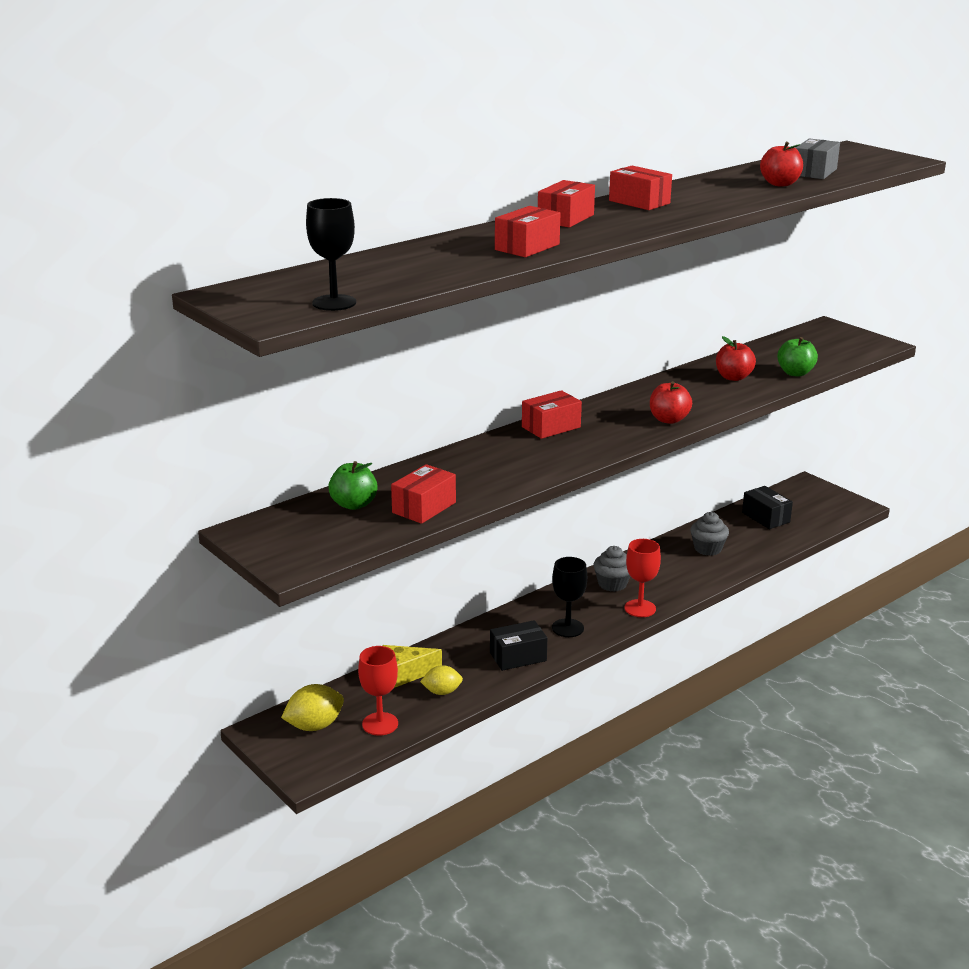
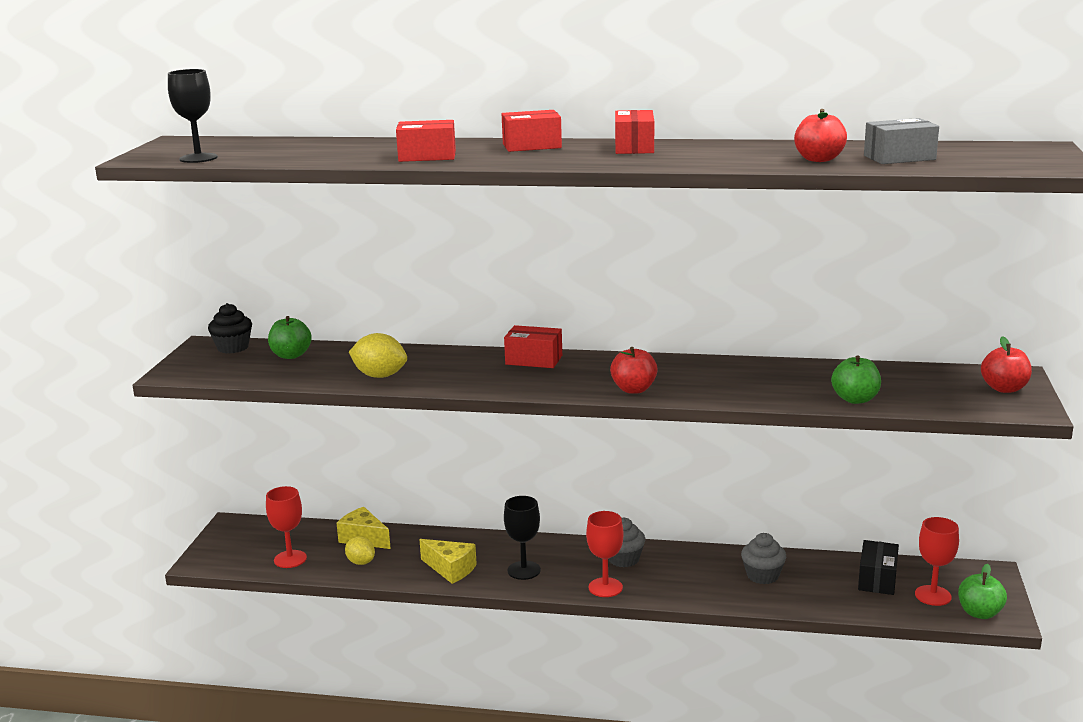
camera: 50 degrees right, 5 degrees down
yellow lemon [281,684,344,731] -> yellow lemon moved to [349,333,407,378]
red box [391,464,456,524] -> none
black box [490,620,547,671] -> yellow cheese [419,539,477,584]
red apple [716,336,756,381] -> red apple moved to [981,336,1032,393]
none -> black cupcake [208,303,252,353]
none -> red goblet [915,517,959,606]
none -> green apple [958,564,1007,619]

